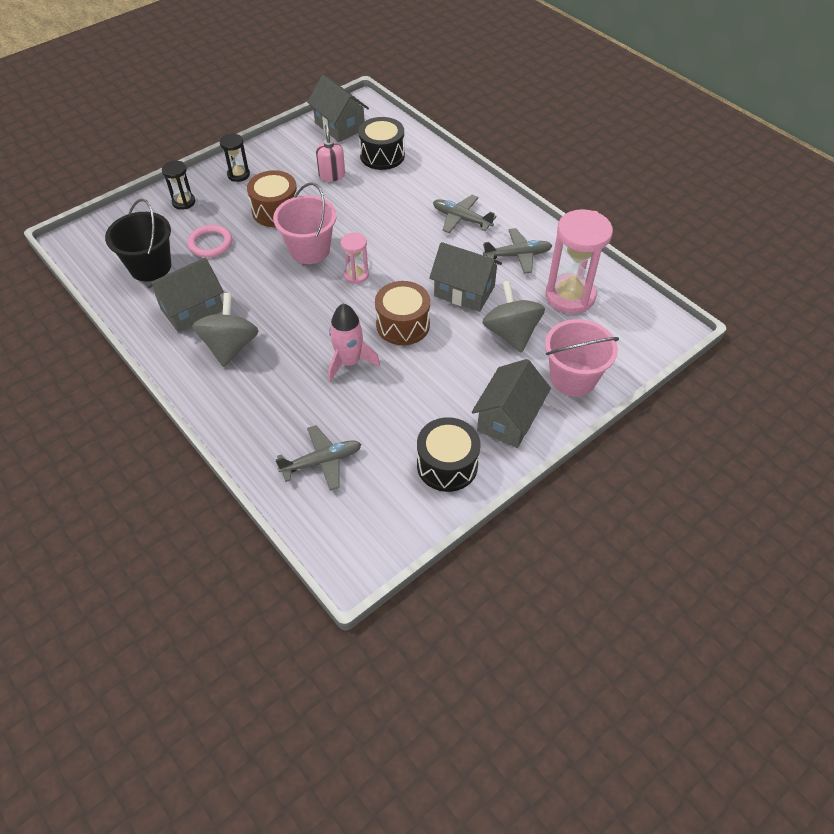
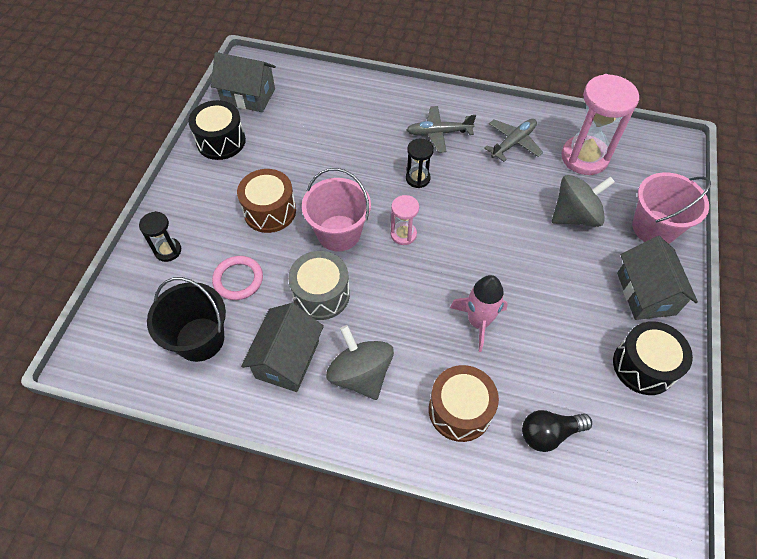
camera: 35 degrees left, 5 degrees up
black hourglass [220,134,250,182] -> black hourglass moved to [406,139,434,188]
grey plane [276,425,361,490] -> black light bulb [522,410,592,452]
pink soap dispenser [316,125,345,181] -> none
black drum [358,117,405,170] -> black drum moved to [188,100,246,160]
brown drum [375,281,430,345] -> brown drum moved to [429,365,499,442]
grey house [429,242,502,312] -> none
grey spinning top [482,281,545,353] -> grey spinning top turned 120 degrees clockwise [552,175,615,227]
none -> grey drum [288,251,350,320]

